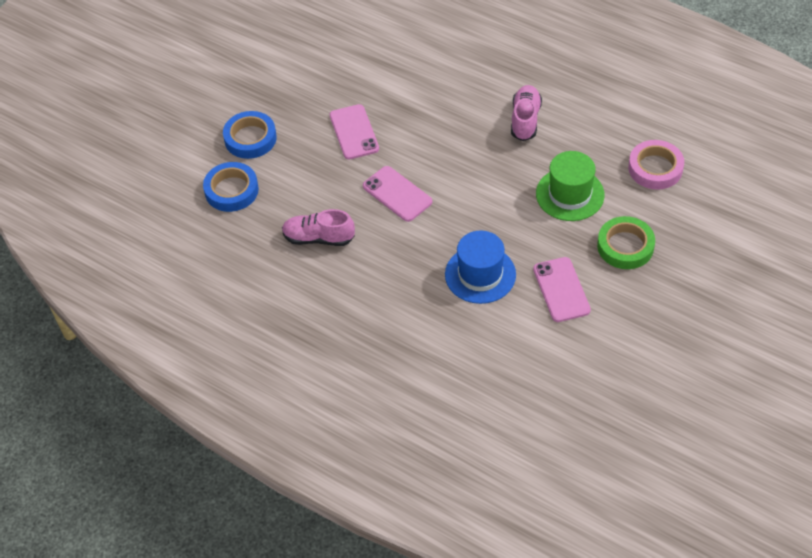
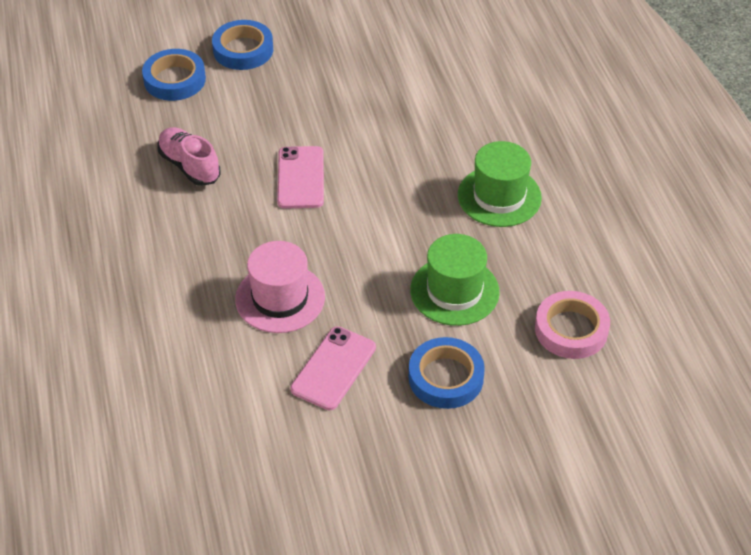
camera: 40 degrees right, 5 degrees down
pink phone [330,104,379,159] -> none
blue hat [445,231,516,304] -> pink hat [235,241,325,333]
pink shoe [511,85,542,141] -> green hat [458,141,542,227]
green tape [597,216,655,269] -> blue tape [409,337,485,409]

